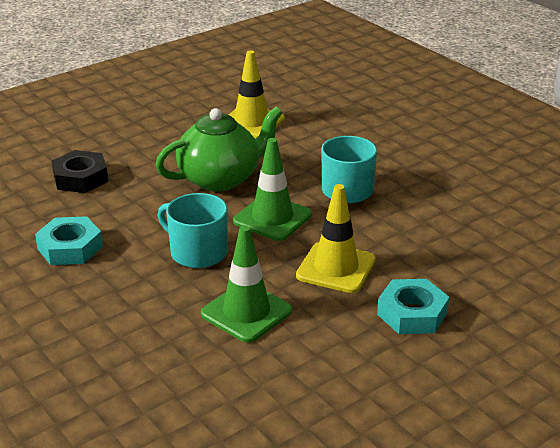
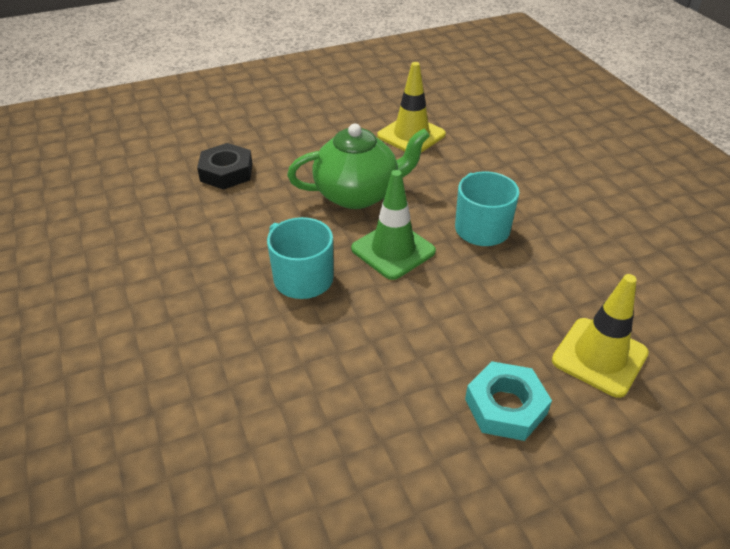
camera: 15 degrees right, 10 degrees up
turquoise nut [35,216,103,265] -> none
green traffic cone [201,225,292,343] -> none
yellow traffic cone [296,184,376,293] -> yellow traffic cone moved to [552,274,649,398]

